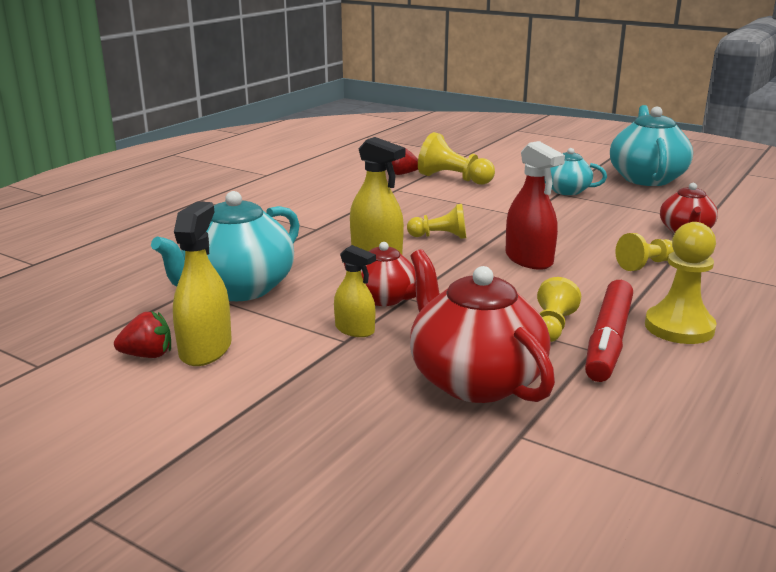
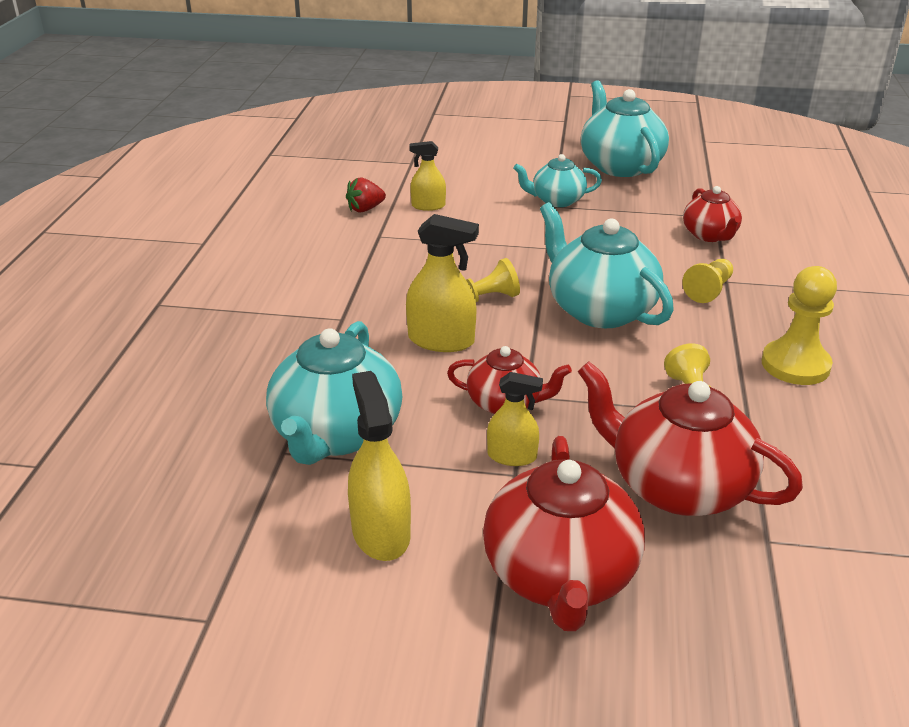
camera: 25 degrees left, 10 degrees up
red strawberry [114,311,171,358] -> none
yellow pawn [418,132,495,185] -> yellow spray bottle [409,141,446,211]
red spray bottle [505,141,565,270] -> turquoise teapot [540,202,674,328]
red marker [585,280,633,382] -> none
none -> red teapot [483,436,645,631]

